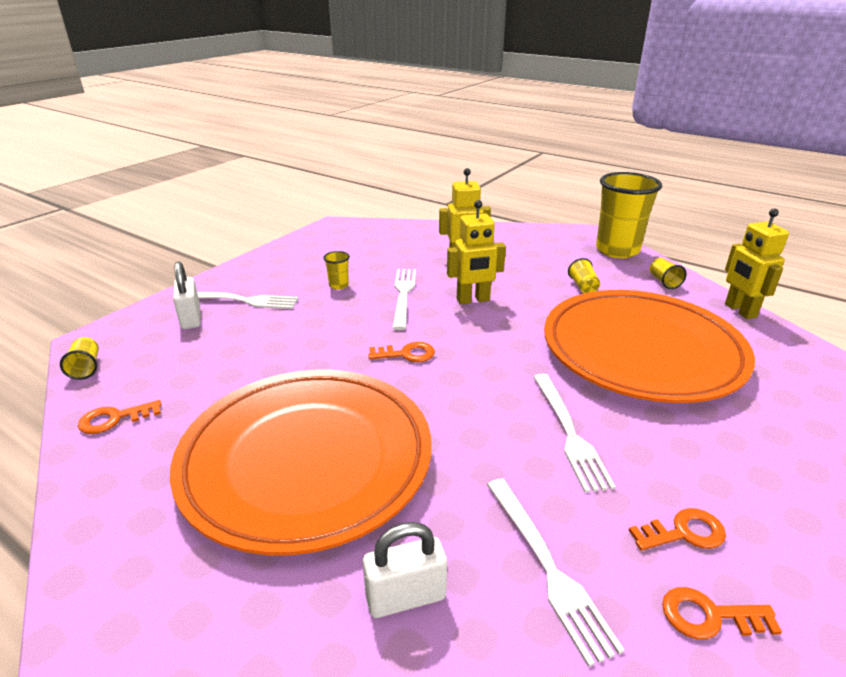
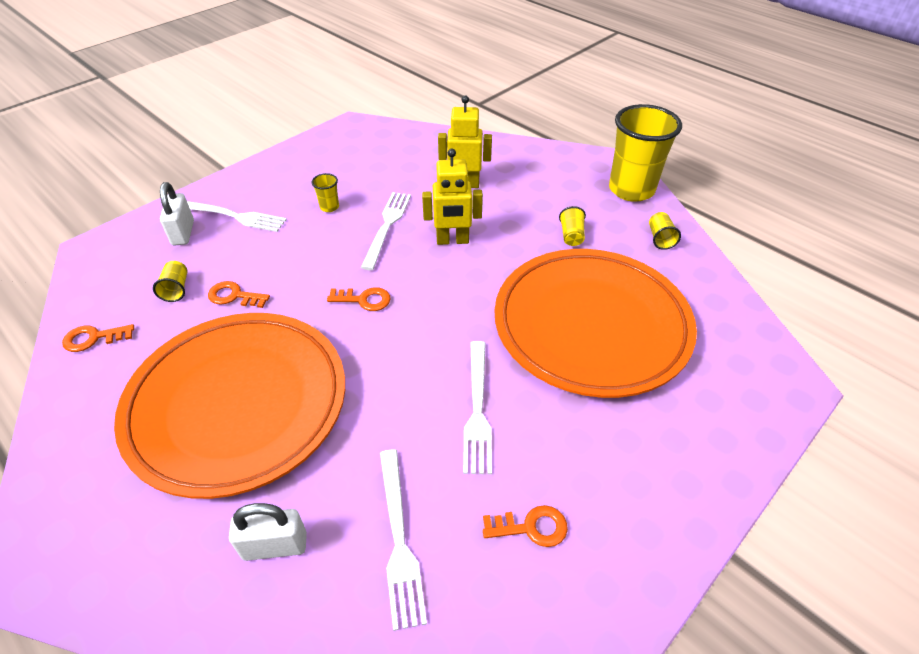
camera: 10 degrees right, 15 degrees up
yellow cup [60,337,99,380] -> yellow cup moved to [153,261,188,302]
orange key [662,587,782,640] -> orange key moved to [208,281,270,308]
yellow robot [725,209,789,319] -> none

